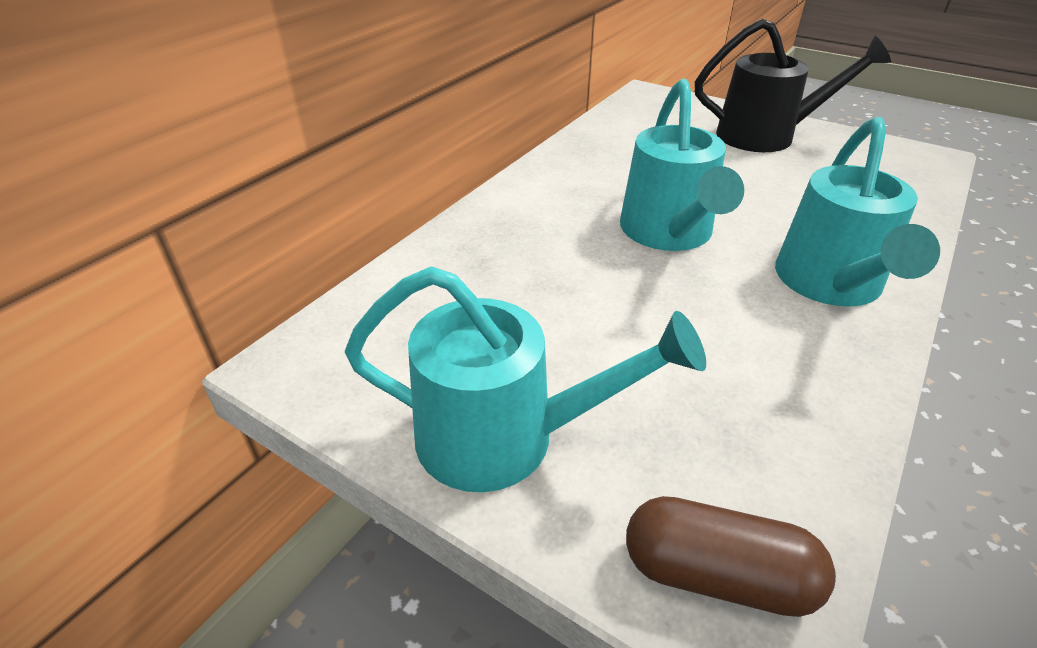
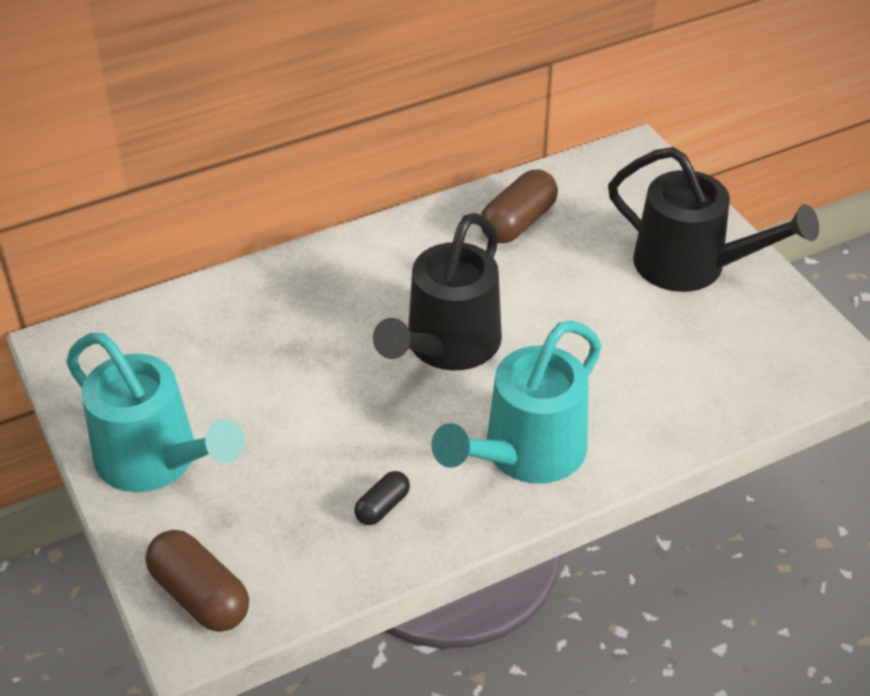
camera: 30 degrees right, 5 degrees up
turquoise watering can [620,79,744,251] -> black watering can [373,213,502,371]
none -> black capsule [354,471,410,525]
none -> brown capsule [481,170,558,243]

